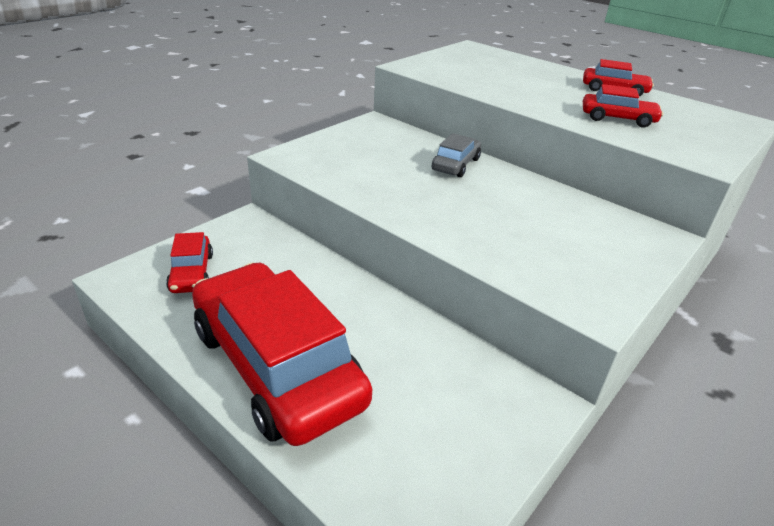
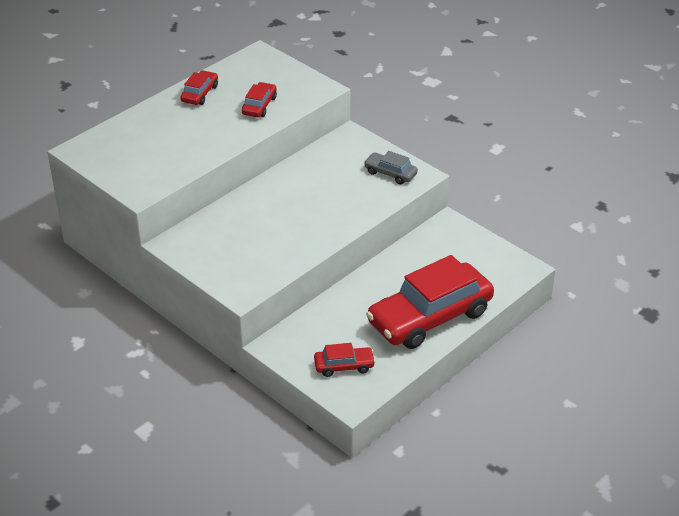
camera: 85 degrees left, 5 degrees up
grey car [432,133,481,177] -> grey car moved to [364,151,418,184]

